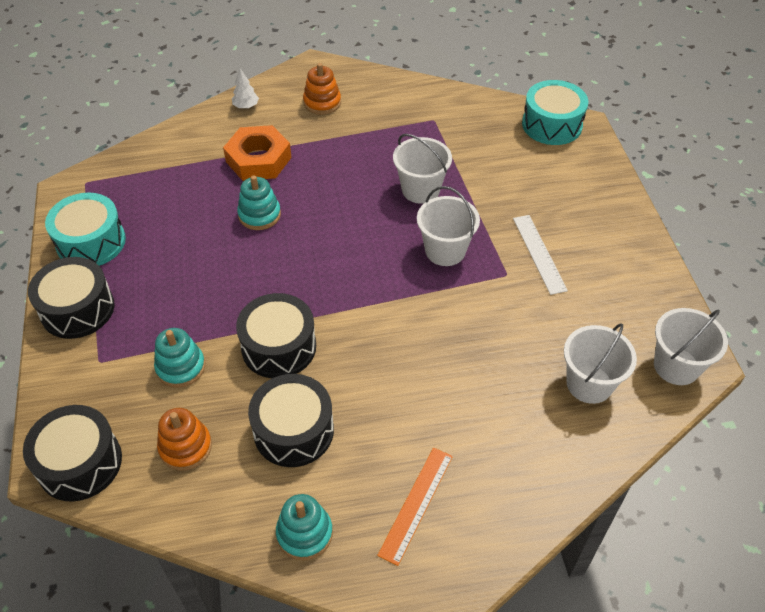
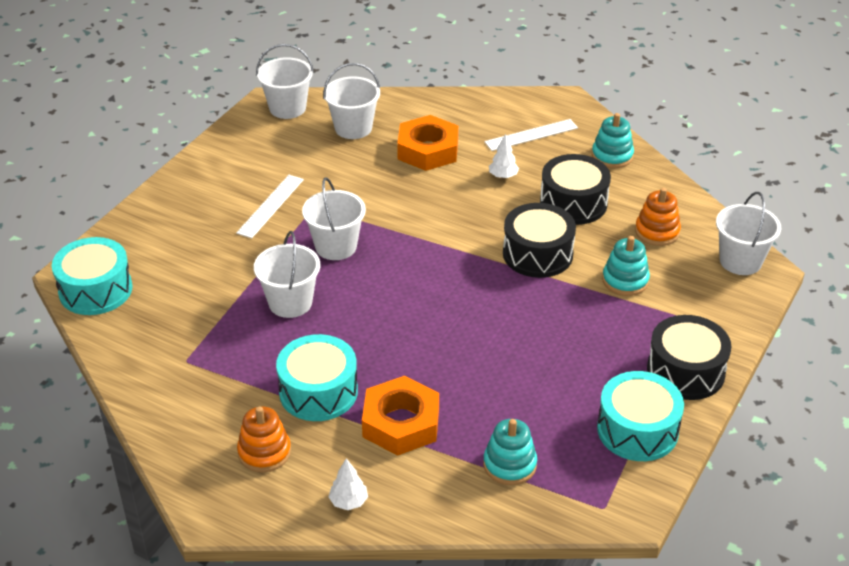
camera: 140 degrees left, 10 degrees down
black drum [23,405,122,502] -> white bucket [716,192,781,275]
turquoise stacking toy [237,175,281,230] -> turquoise stacking toy moved to [483,419,537,485]
orange ruler [377,448,453,566] -> white ruler [484,119,578,151]
none -> turquoise drum [276,334,358,421]
none -> orange nut [397,115,458,171]
none -> white tree [489,134,519,178]

